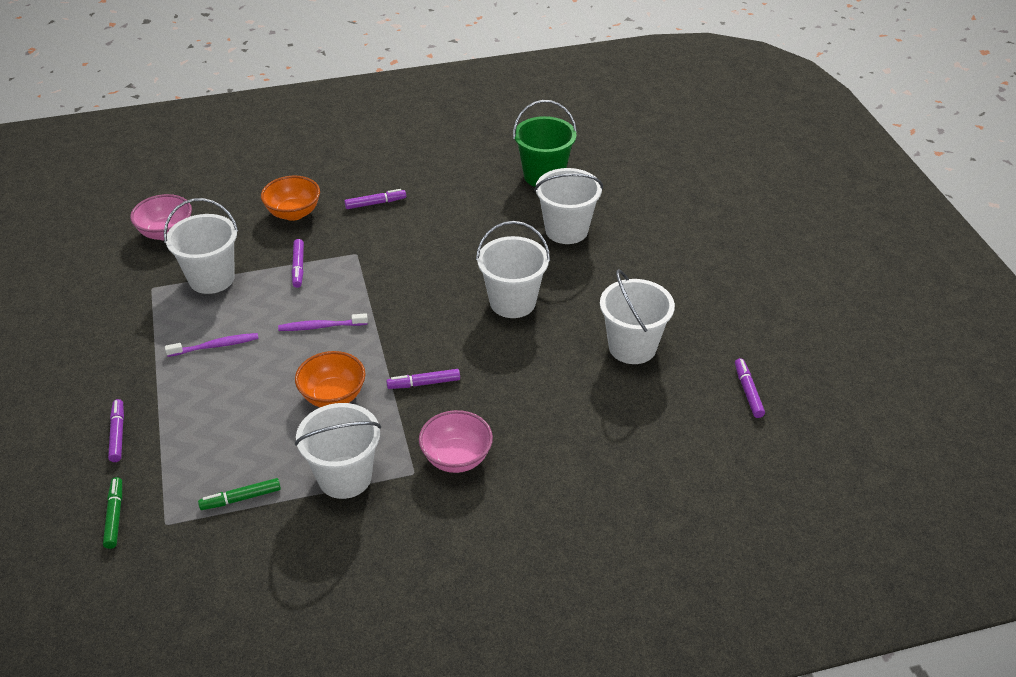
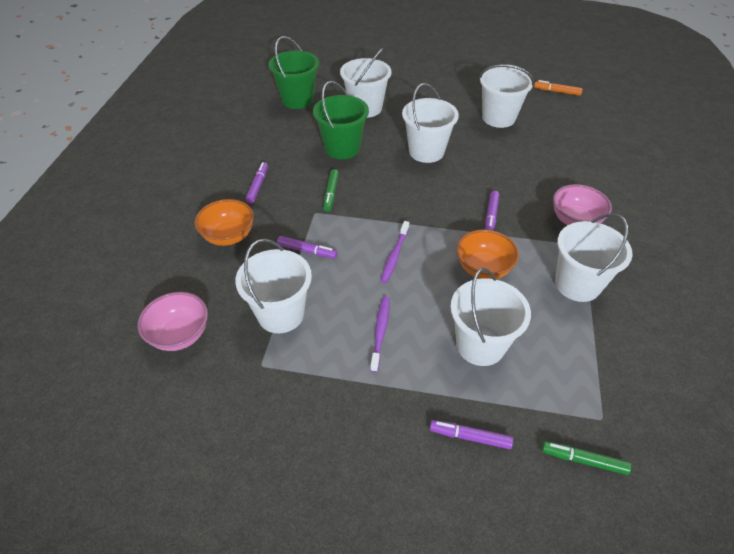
camera: 65 degrees left, 5 degrees up
green marker [198,478,281,510] -> green marker moved to [323,169,339,212]
purple marker [735,358,765,418] -> orange marker [534,80,583,96]
none -> green bucket [313,81,369,159]
none -> white bucket [451,268,531,366]

